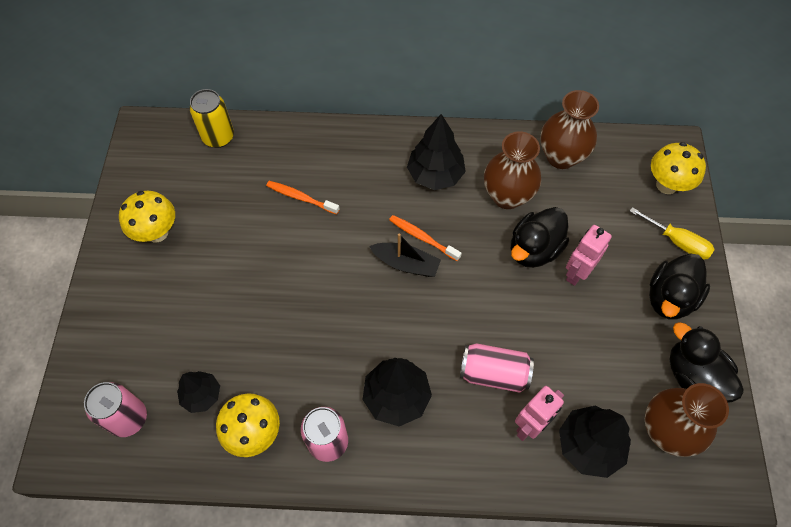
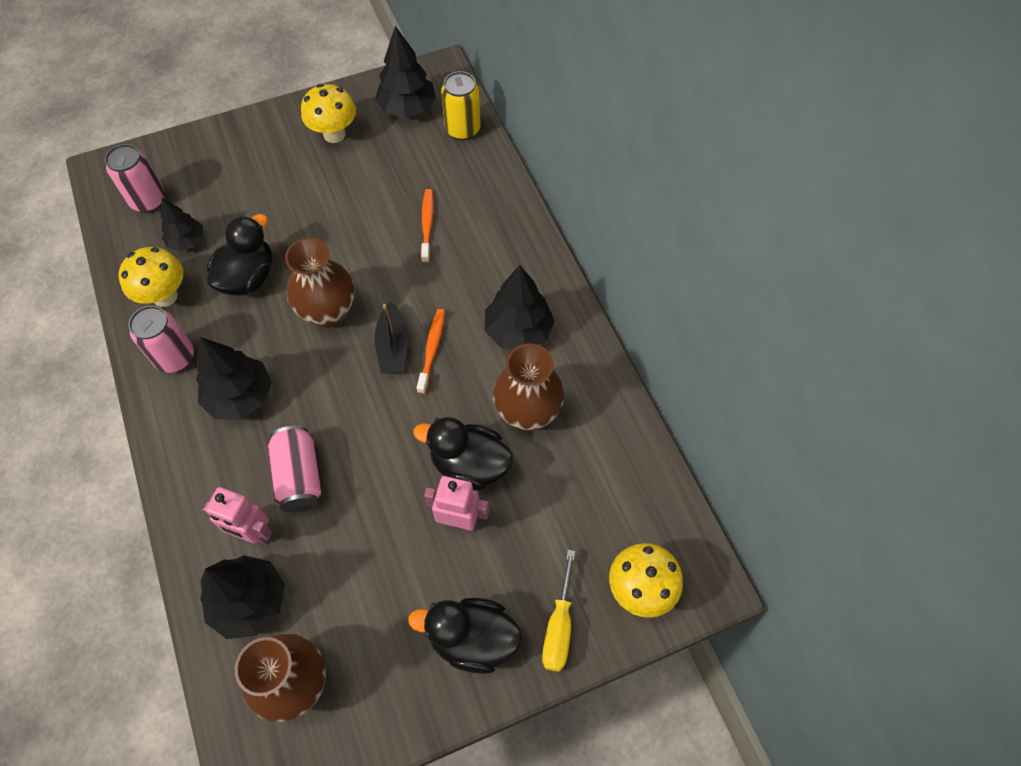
camera: 65 degrees right, 0 degrees up
brown vase [541,90,599,169] -> brown vase moved to [285,238,355,328]
black duck [669,322,743,403] -> black duck moved to [207,214,272,296]
none -> black tree [375,26,436,118]

